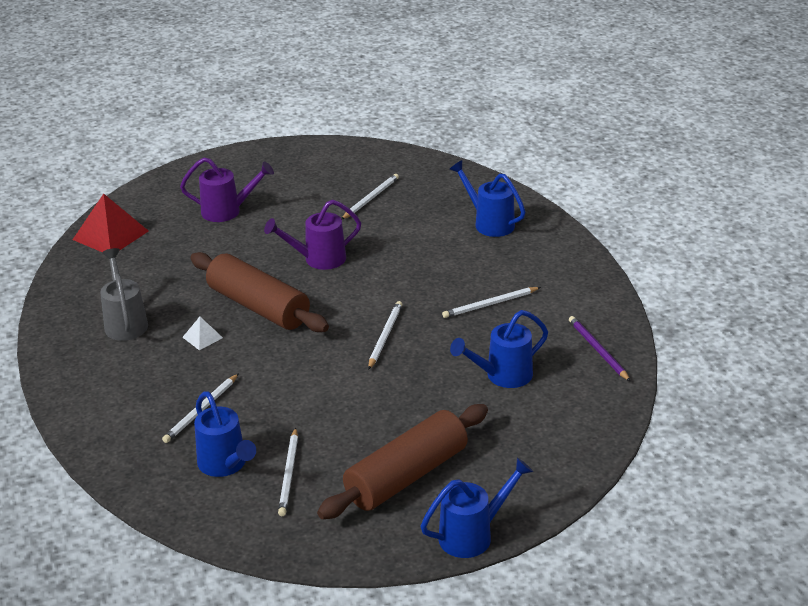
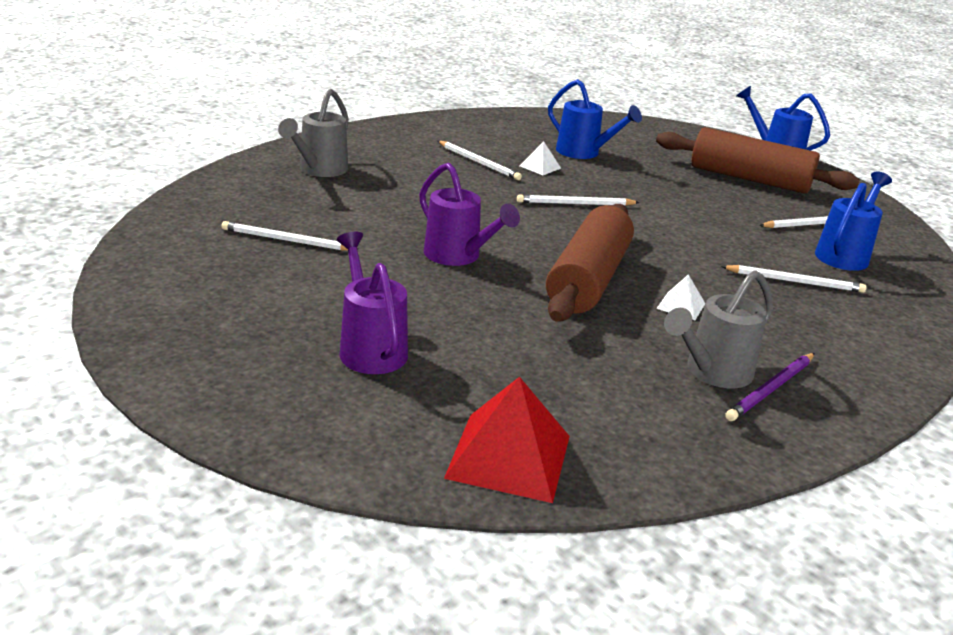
camera: 115 degrees left, 5 degrees down
blue watering can [449,160,526,237] -> grey watering can [278,89,349,177]
purple pencil [569,316,631,382] -> purple pencil moved to [725,353,814,421]
none -> white pyramid [520,141,561,175]

